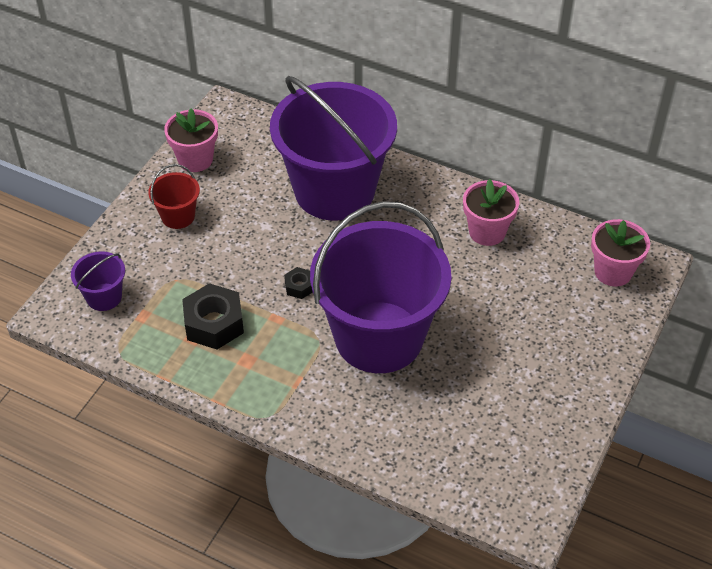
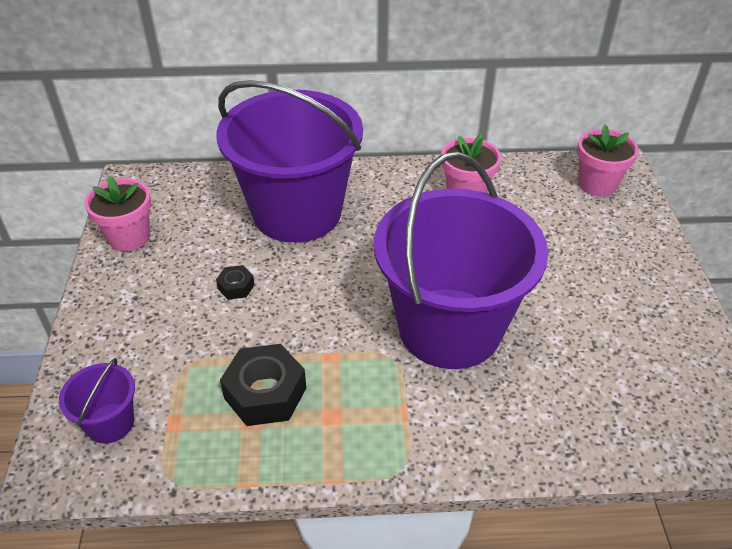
camera: 30 degrees left, 5 degrees down
red bucket [148,164,200,229] -> none
black nut [284,267,313,299] -> black nut moved to [216,265,255,300]

